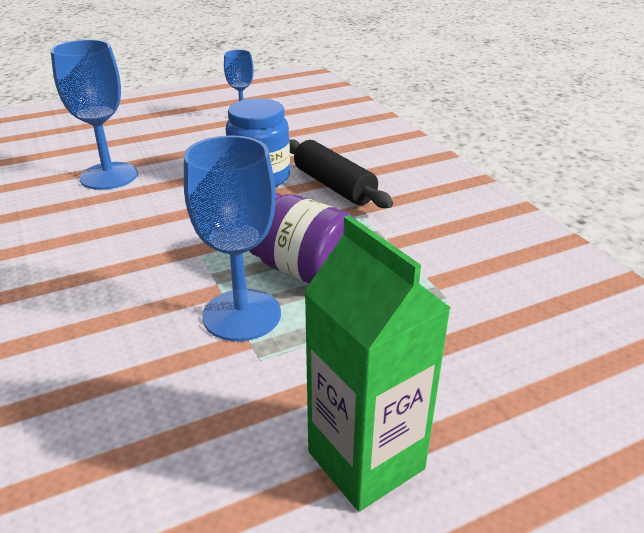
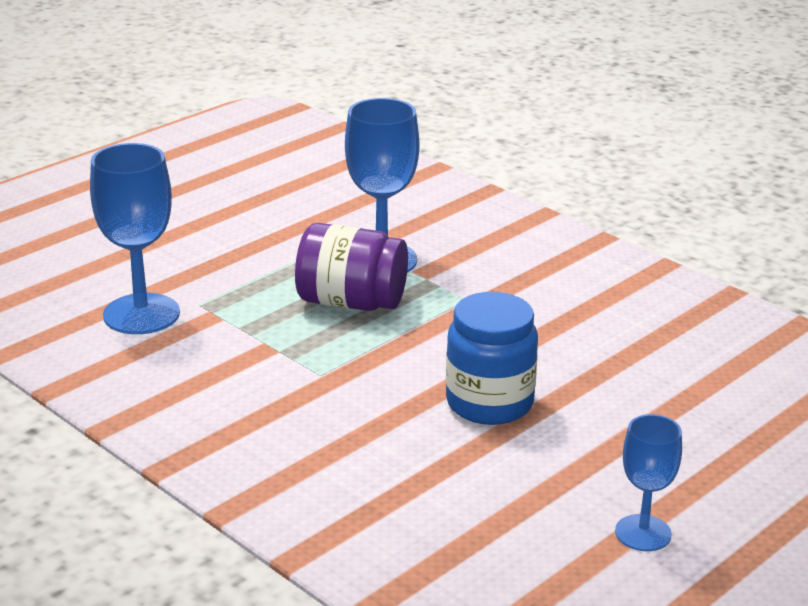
camera: 160 degrees right, 5 degrees down
blue goblet [50,39,138,190] -> blue goblet moved to [90,143,180,334]
black rolling pin [289,139,393,208] -> none
green carton [304,215,451,511] -> none

